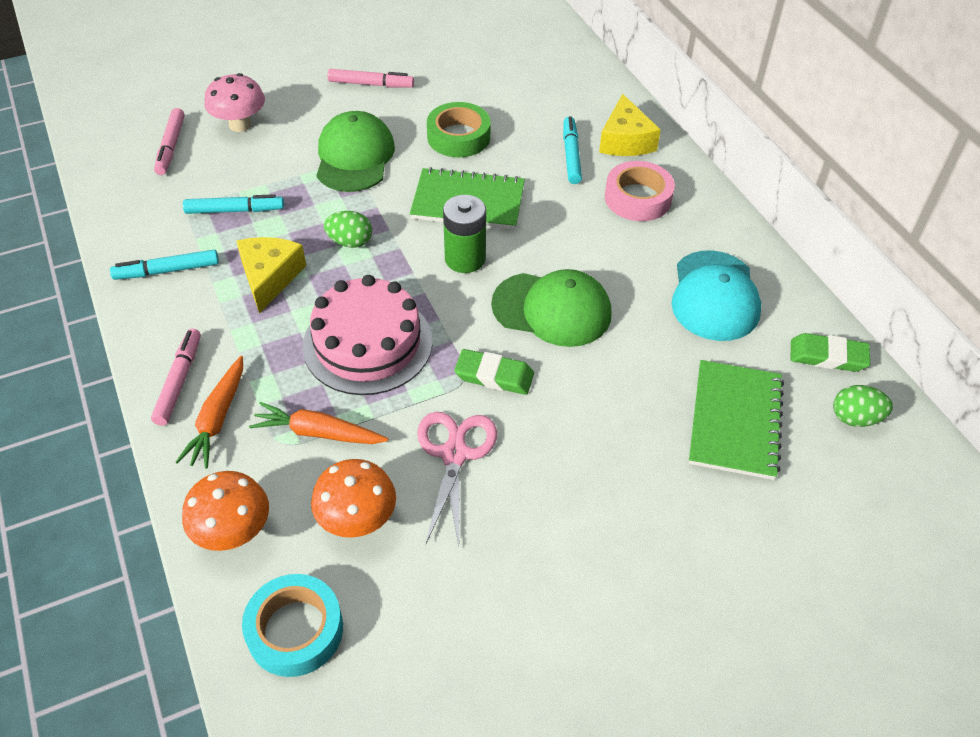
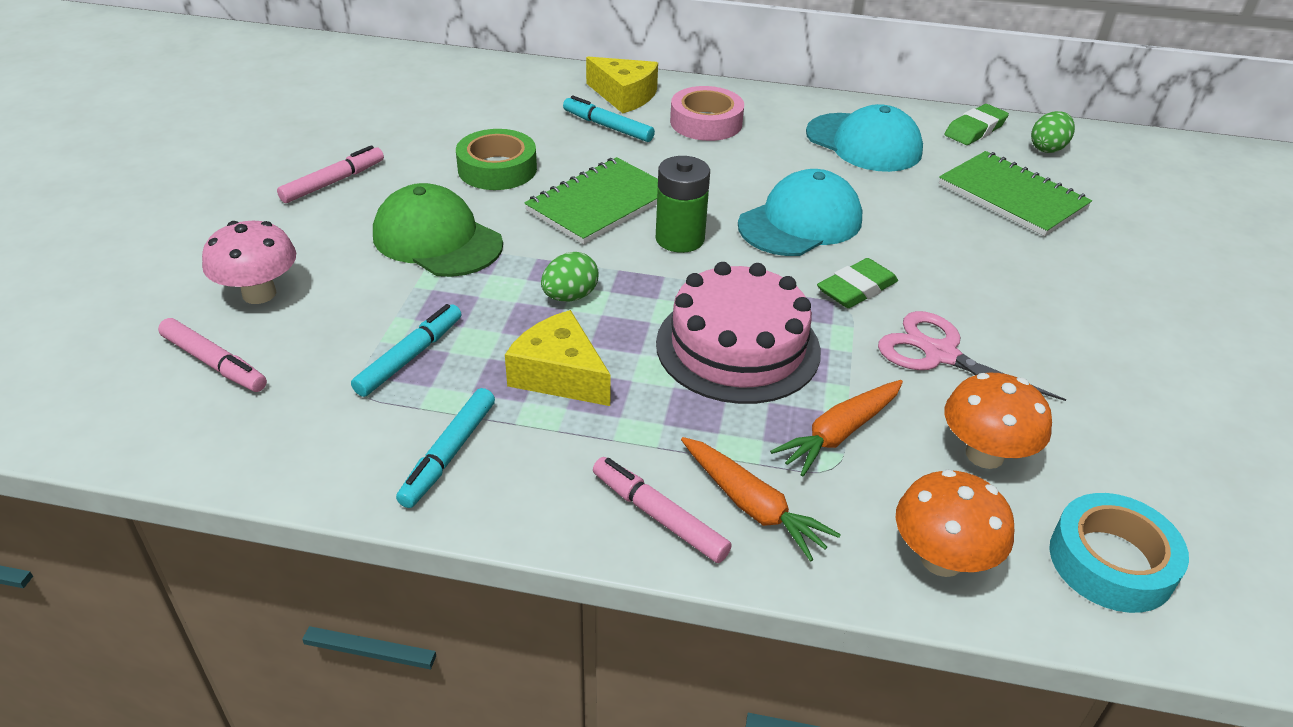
camera: 55 degrees left, 10 degrees down
green cap [491,269,612,347] -> turquoise cap [738,169,862,256]

